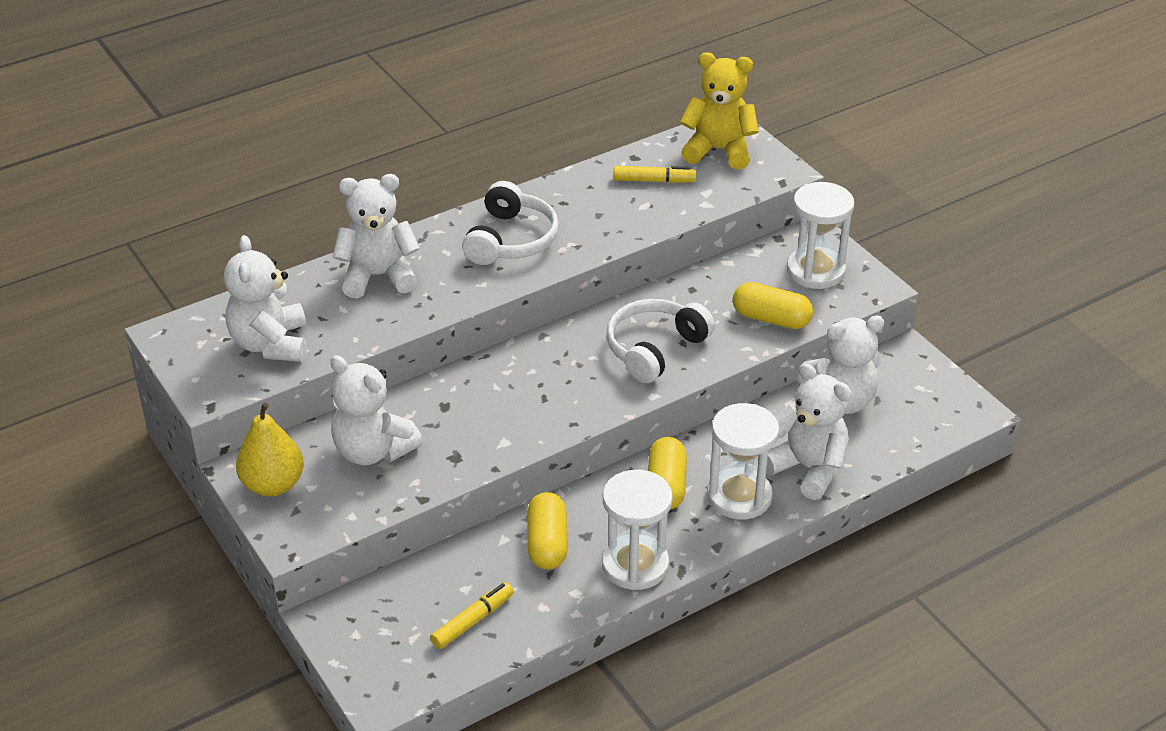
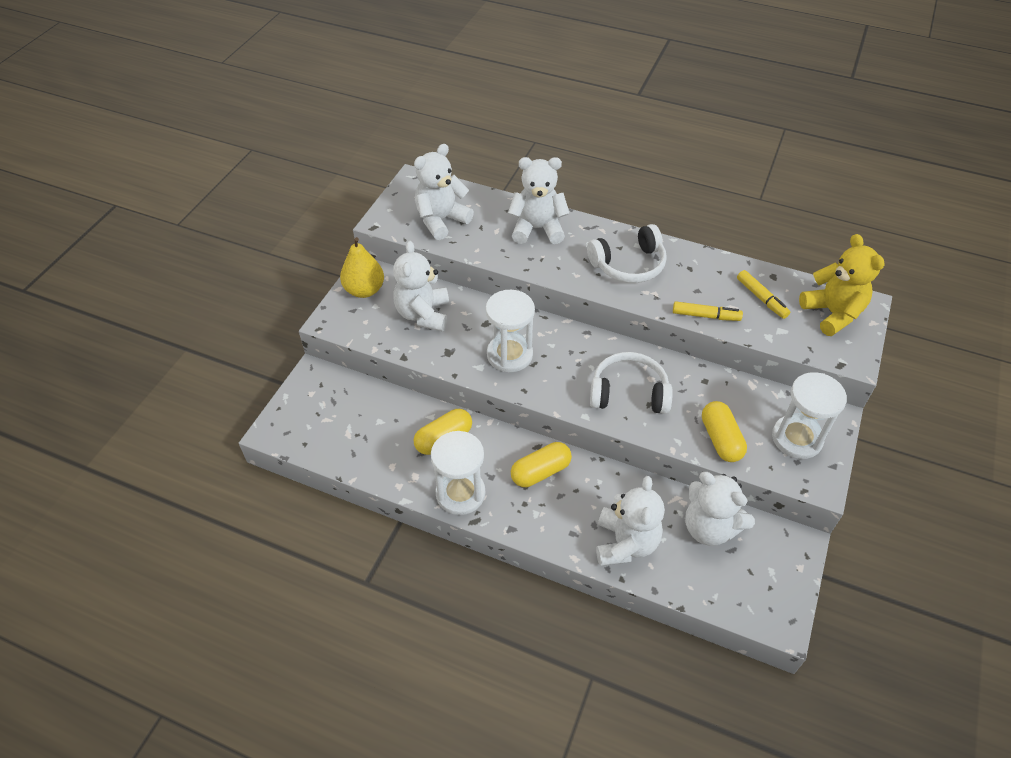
camera: 55 degrees right, 10 degrees up
white teddy bear [333,174,420,298] -> white teddy bear turned 45 degrees counterclockwise [508,157,570,244]
yellow marker [430,582,514,649] -> yellow marker moved to [673,301,743,321]
white hourglass [707,403,779,519] -> white hourglass moved to [486,290,535,372]

